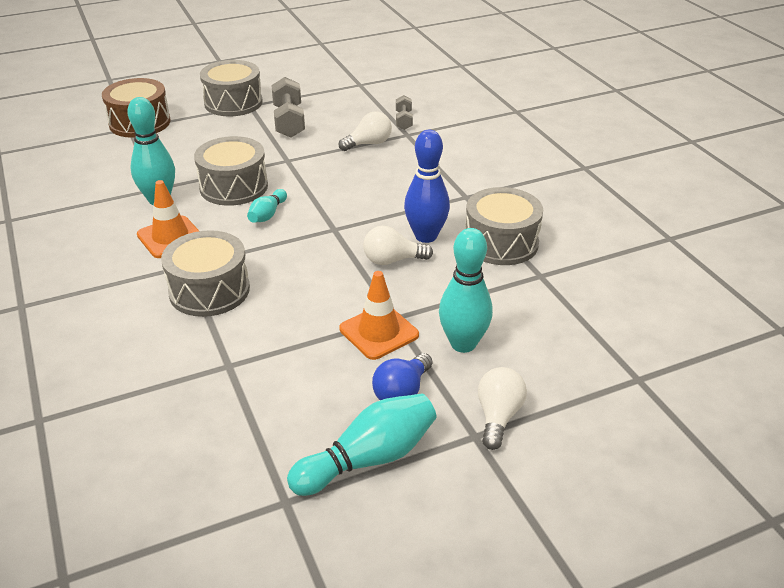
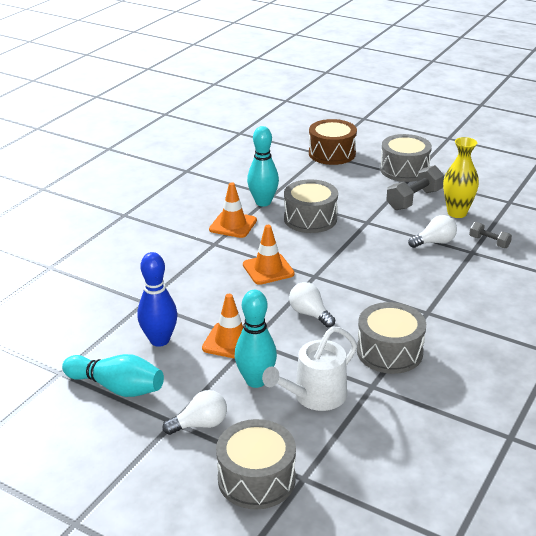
camera: 55 degrees right, 5 degrees down
grey drum [161,230,250,317] -> grey drum moved to [216,419,296,510]
turquoise bowling pin [247,189,287,223] -> none
white light bulb [339,111,392,151] -> white light bulb turned 45 degrees counterclockwise [408,215,457,248]
blue light bulb [372,353,432,400] -> none
grey dumbbell [396,95,413,130] -> grey dumbbell turned 75 degrees clockwise [469,222,512,248]
blue bowling pin [404,130,450,243] -> blue bowling pin moved to [137,252,178,347]
none -> orange traffic cone [243,225,295,285]
none -> white watering can [262,326,357,411]
none -> yellow vase [443,137,479,218]

